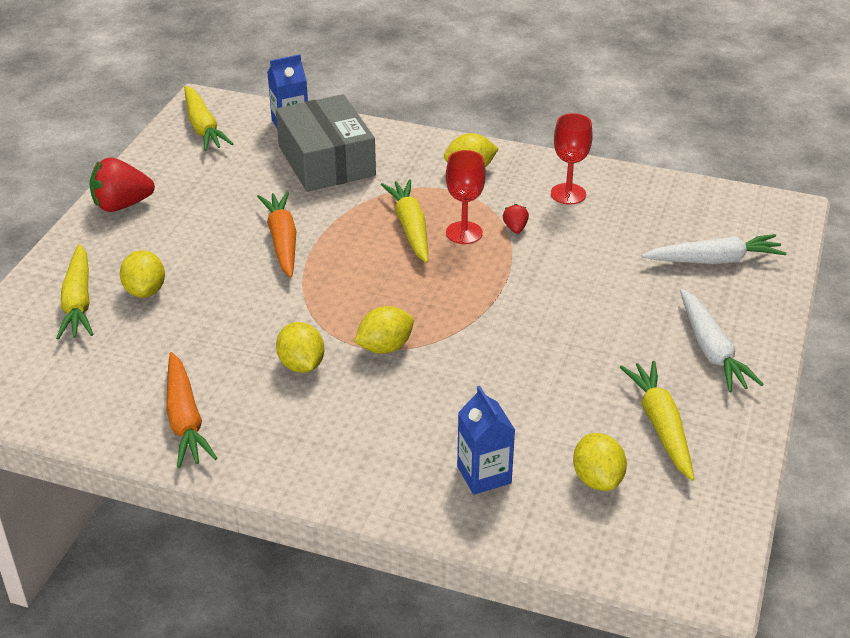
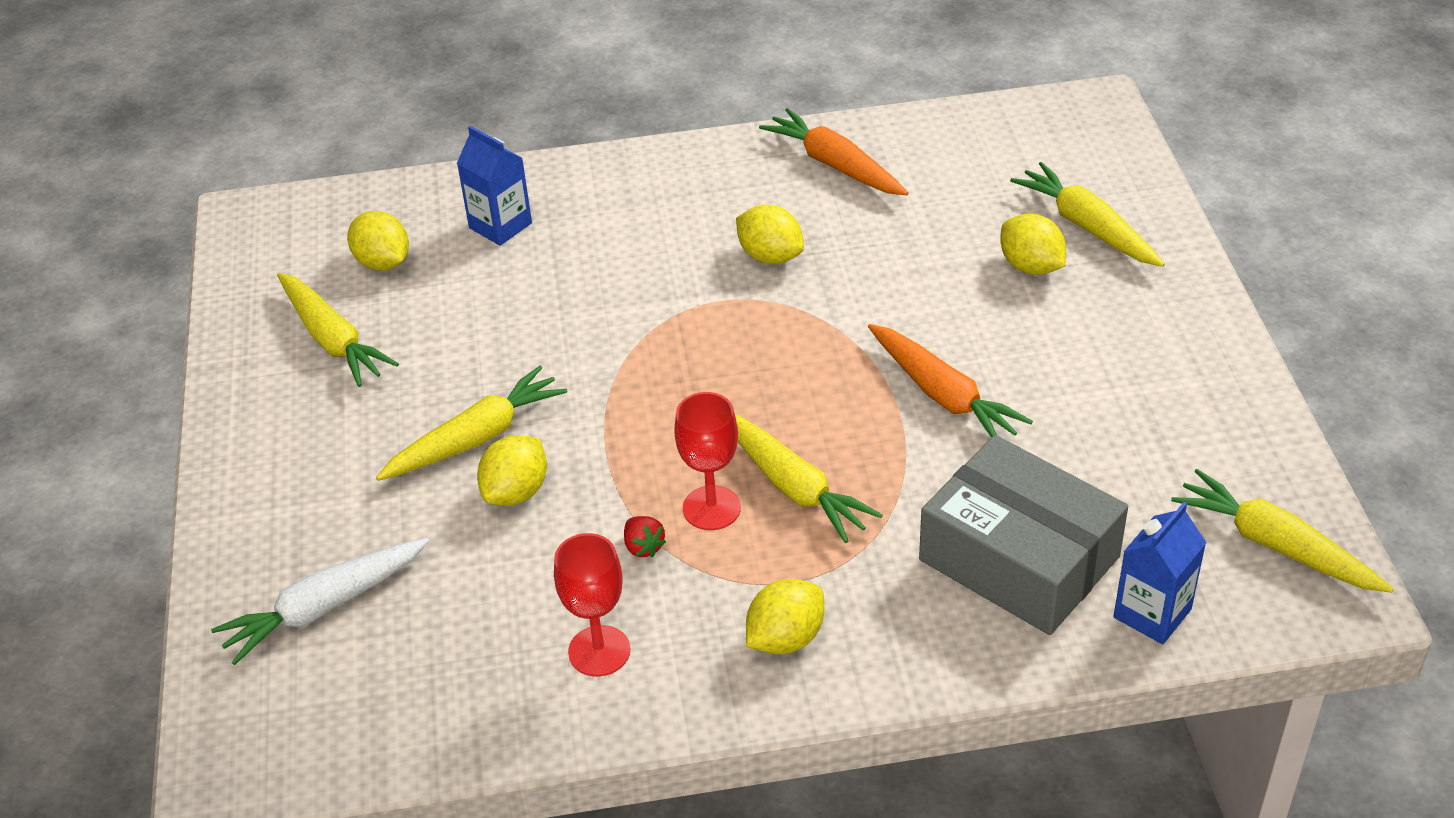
camera: 155 degrees right, 5 degrees up
red strawberry [89,157,155,212] -> none
yellow lemon [355,306,414,354] -> yellow lemon moved to [477,435,547,506]
white carrot [680,289,764,392] -> none
none -> yellow carrot [376,366,567,481]

